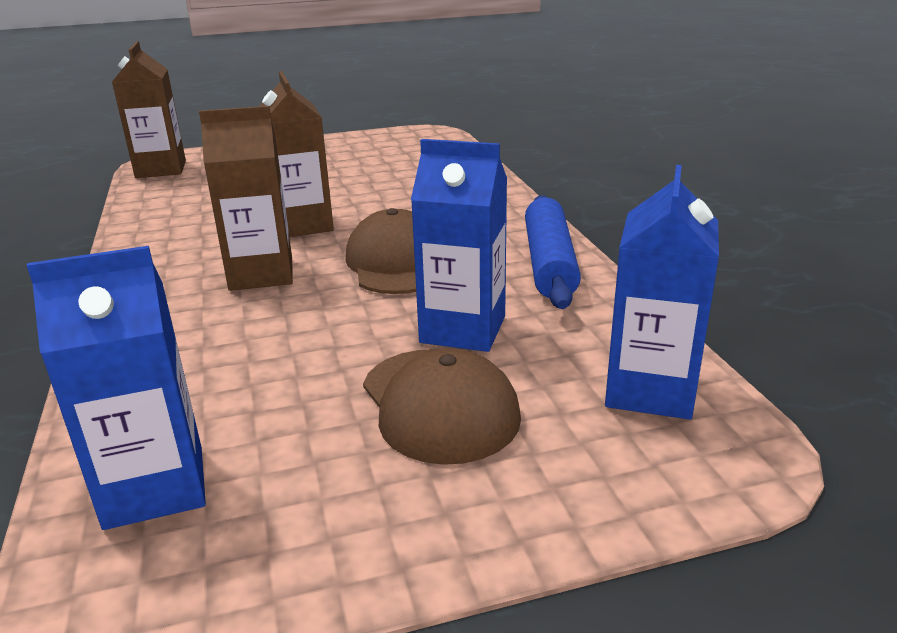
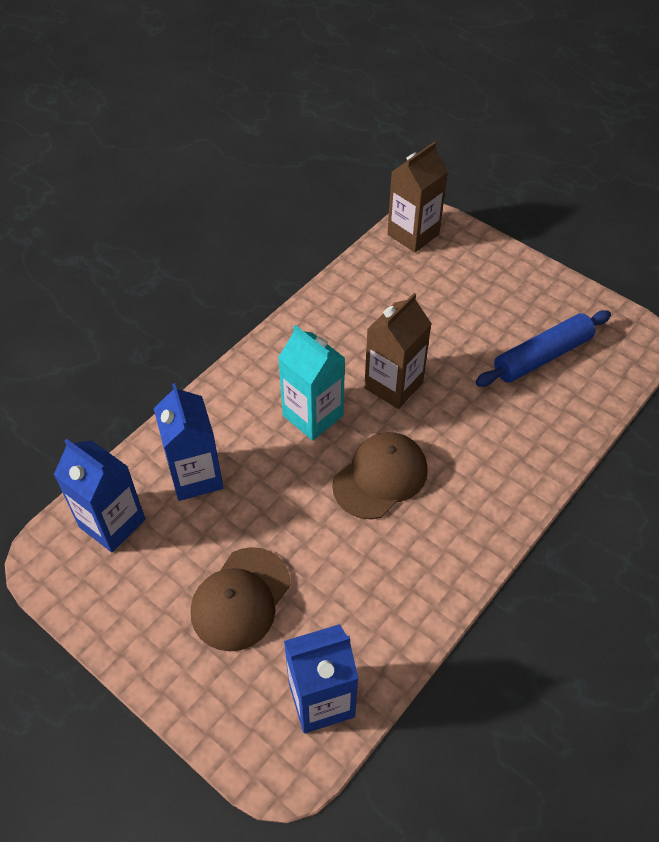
camera: 55 degrees right, 25 degrees up
brown carton [199,106,293,291] -> turquoise carton [278,325,345,441]
blue carton [411,139,507,352] -> blue carton moved to [154,383,223,501]
blue rolling pin [525,195,581,309] -> blue rolling pin moved to [476,310,611,387]

